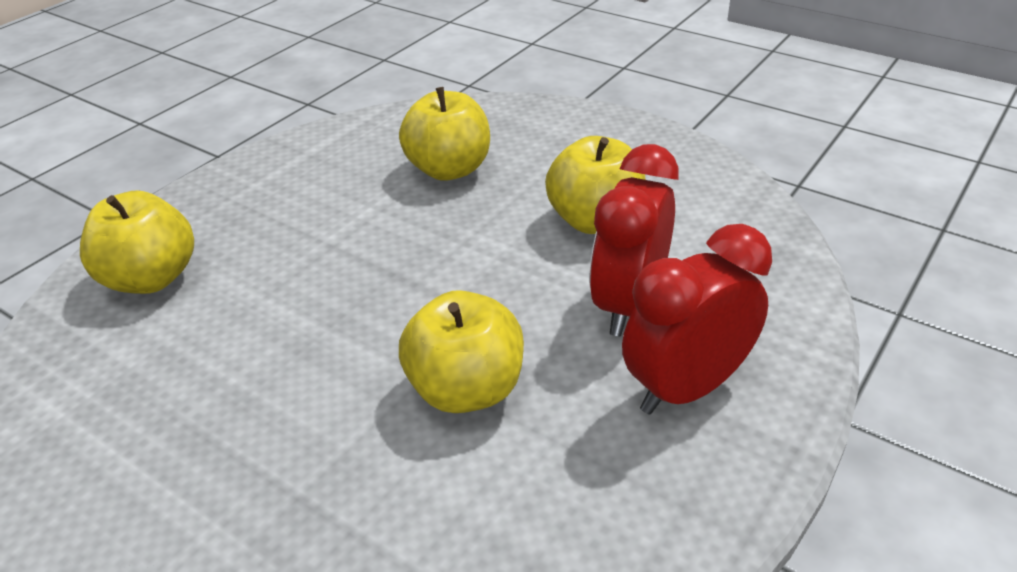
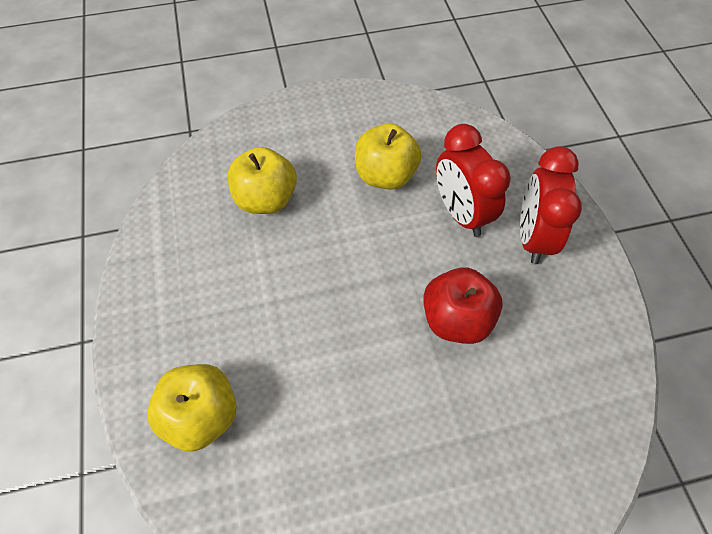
camera: 50 degrees left, 20 degrees up
yellow apple [399,290,524,413] -> red apple [423,268,503,344]

